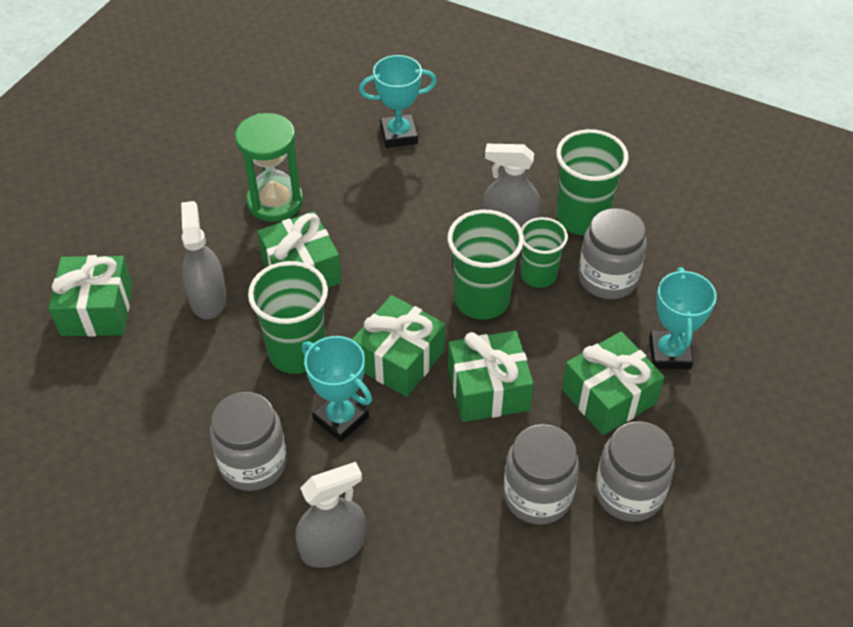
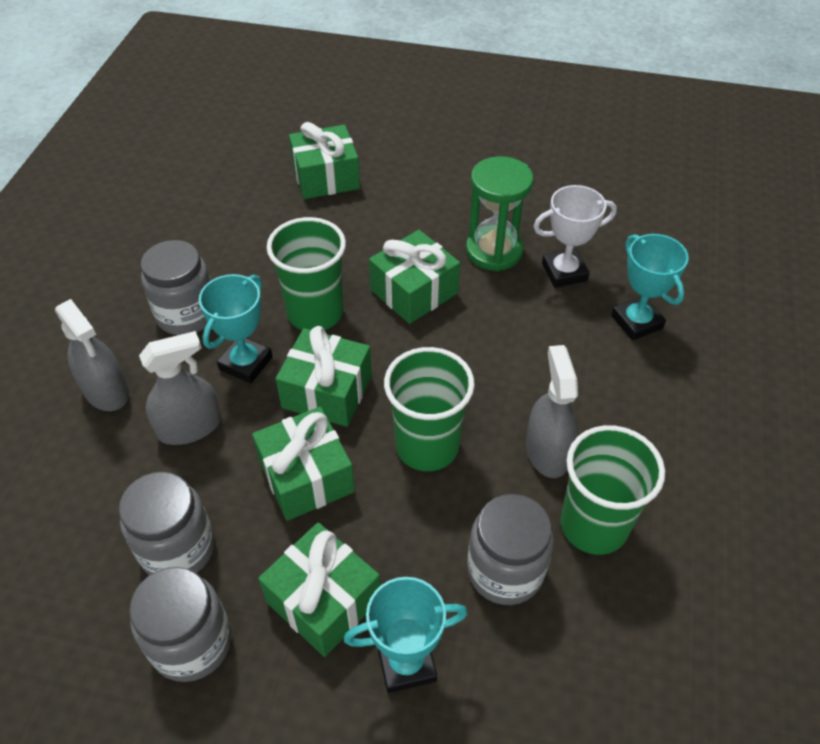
camera: 75 degrees right, 0 degrees up
grey spray bottle [181,201,227,319] -> grey spray bottle moved to [139,331,221,445]
green cup [521,217,568,288] -> none
none -> white trophy [533,185,617,288]

